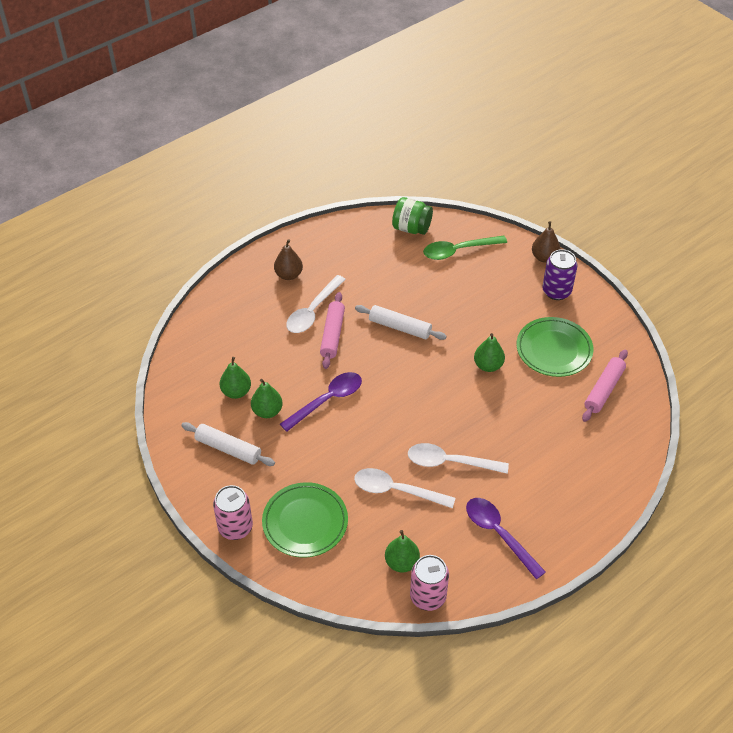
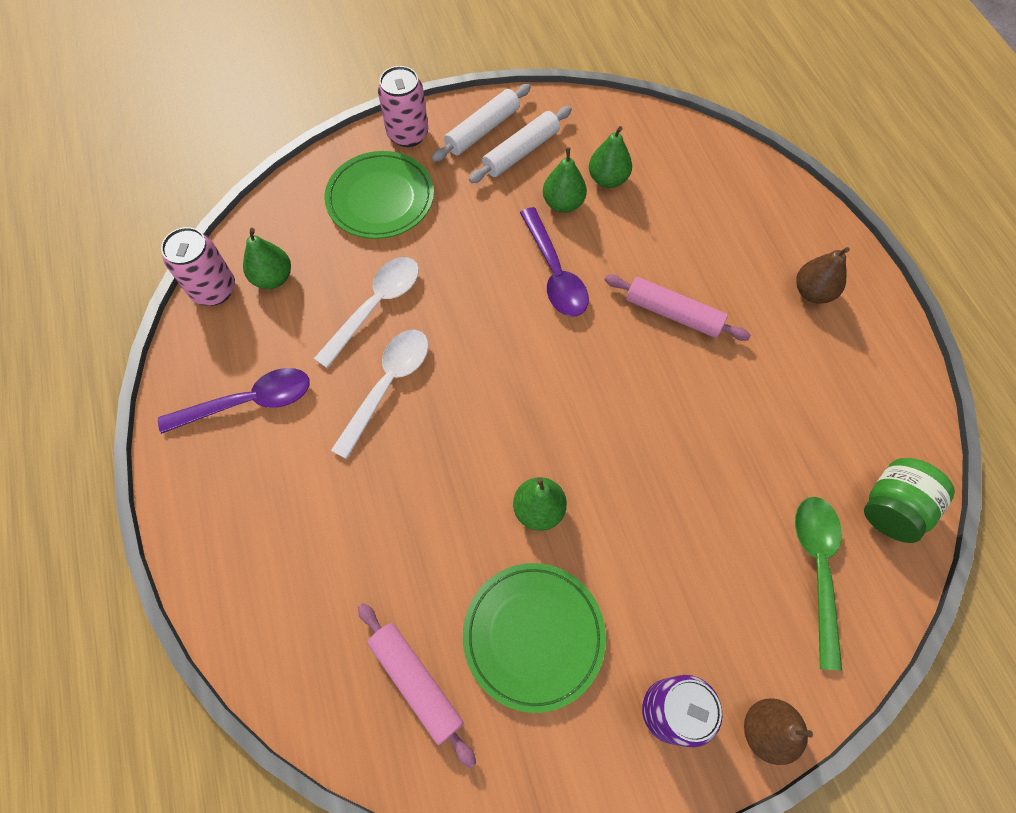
camera: 110 degrees right, 15 degrees up
white spoon [286,275,346,333] -> none
white rolling pin [355,305,447,340] -> white rolling pin moved to [432,84,531,162]

